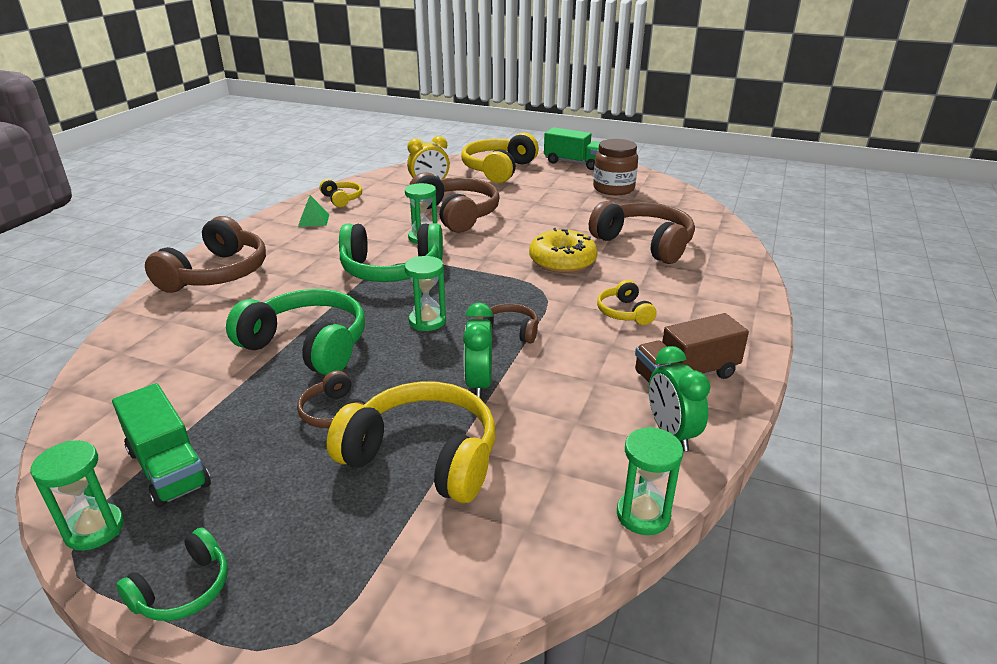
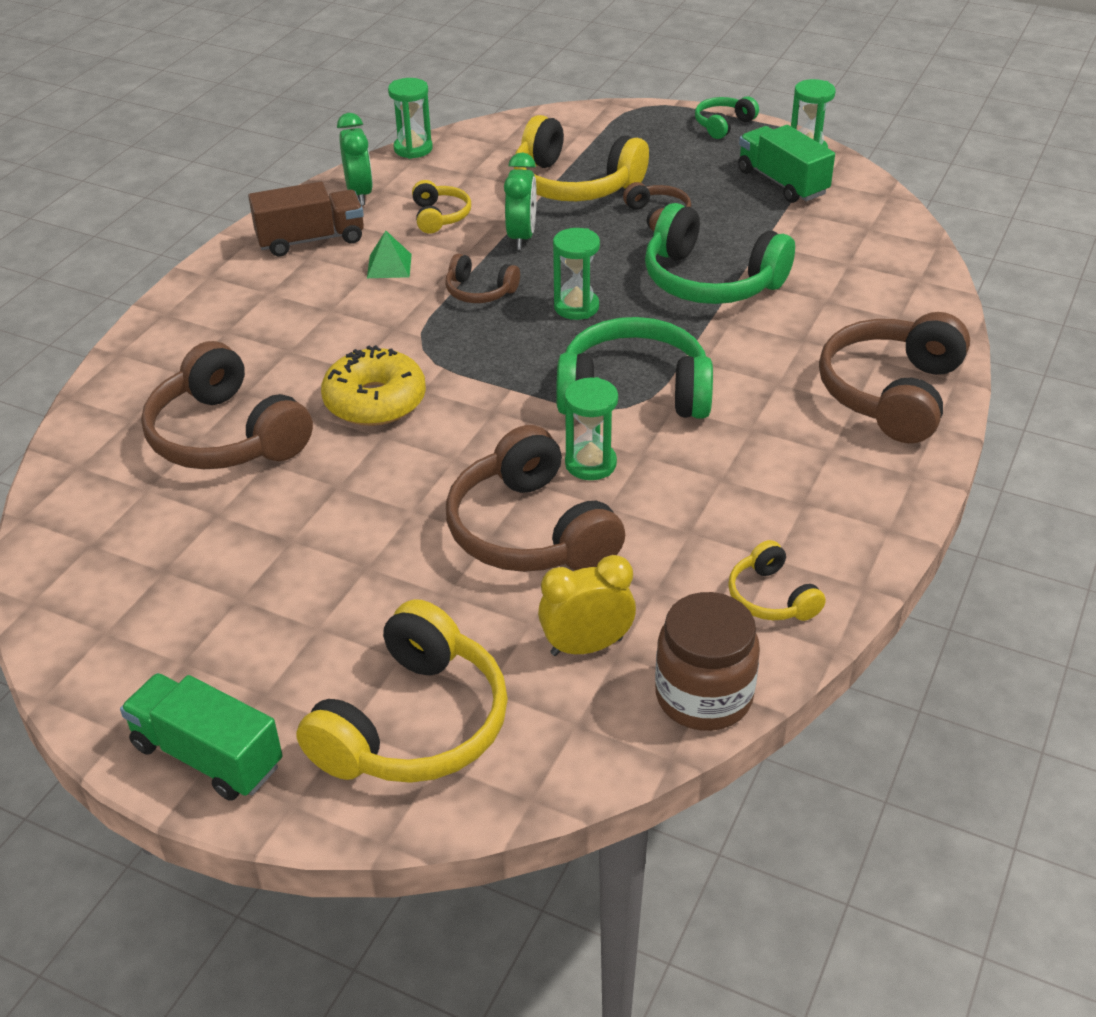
camera: 175 degrees left, 10 degrees up
green pyramid [298,195,330,227] -> green pyramid moved to [367,231,412,278]
brown jar [593,139,638,195] -> brown jar moved to [655,592,760,731]
yellow headphones [597,280,656,325] -> yellow headphones moved to [412,180,471,234]

